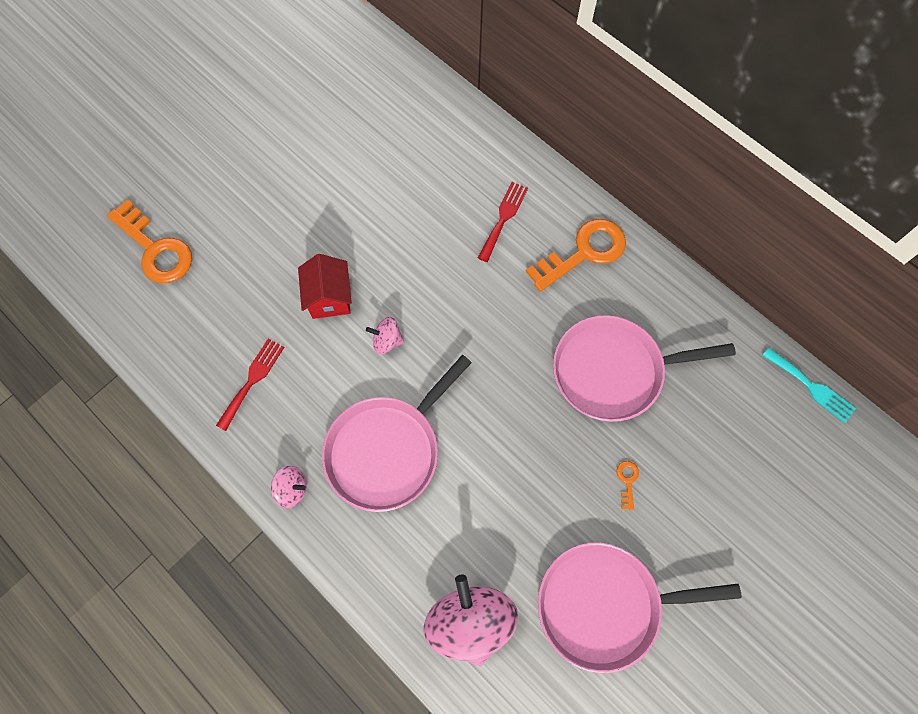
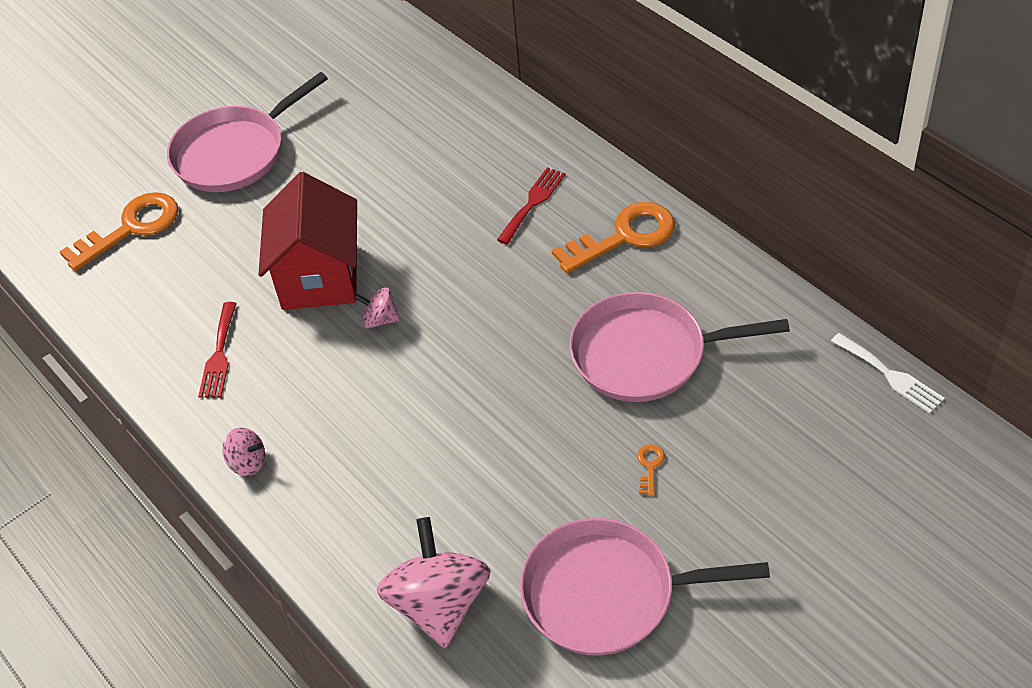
camera: 10 degrees right, 20 degrees down
orange key [107,199,192,283] -> orange key turned 90 degrees counterclockwise [60,192,178,271]
red fork [216,339,284,431] -> red fork turned 150 degrees clockwise [198,302,237,398]
red house [298,254,352,319] -> red house [259,172,357,310], size x1.67
pink pan [322,355,472,512] -> pink pan moved to [167,72,328,192]
turquoise fork [762,348,856,423] -> white fork [831,333,945,414]

